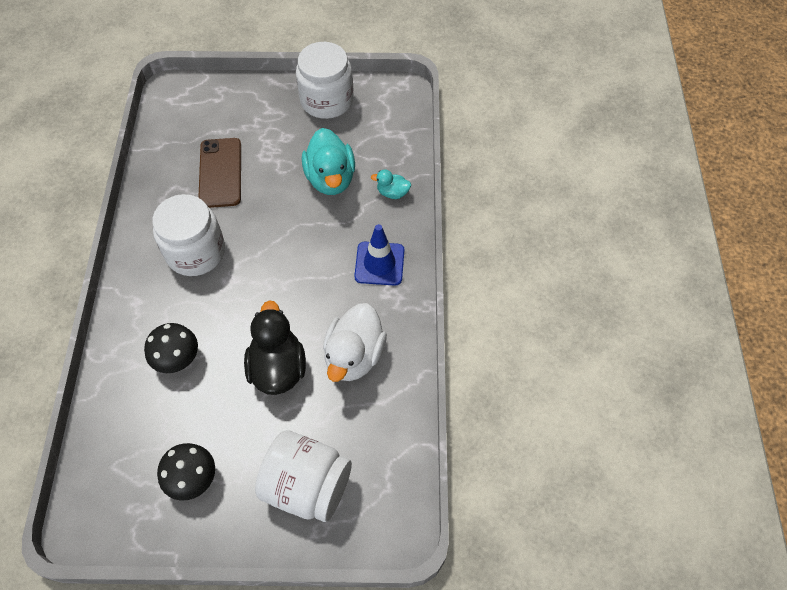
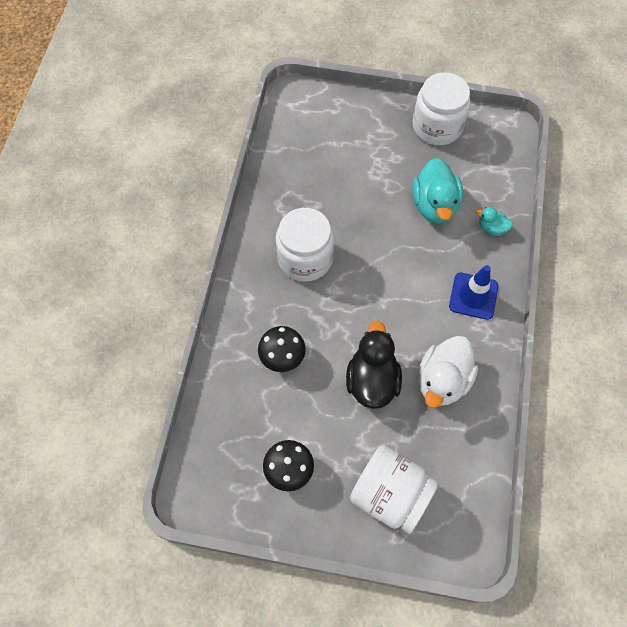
camera: 10 degrees right, 5 degrees up
brown phone [198,138,241,208] -> none

